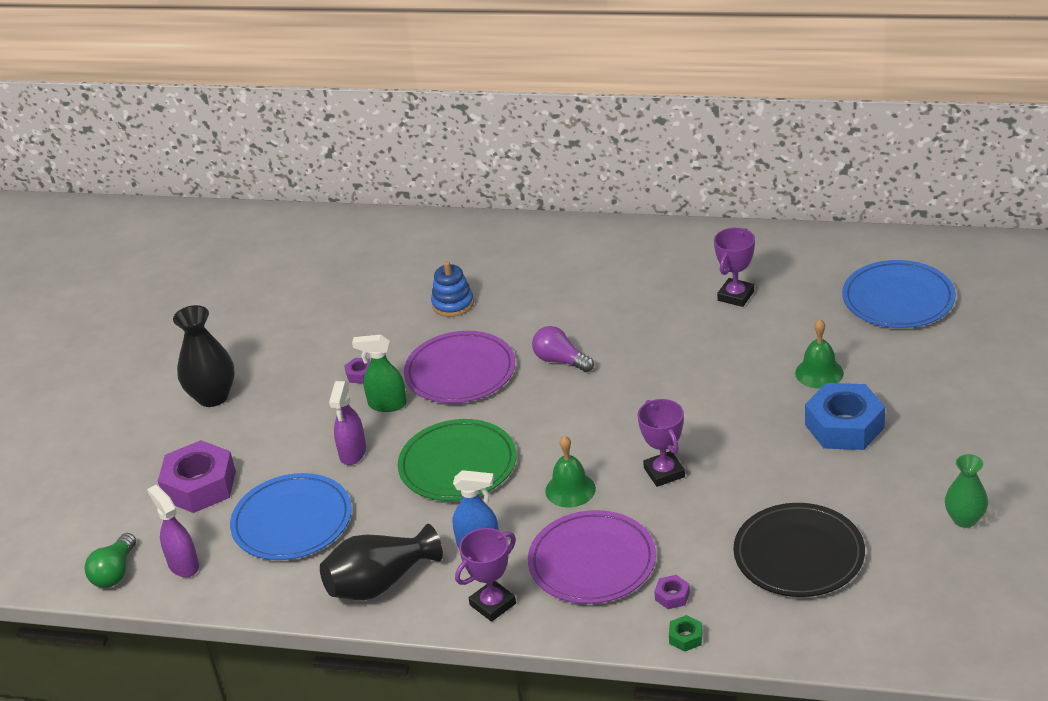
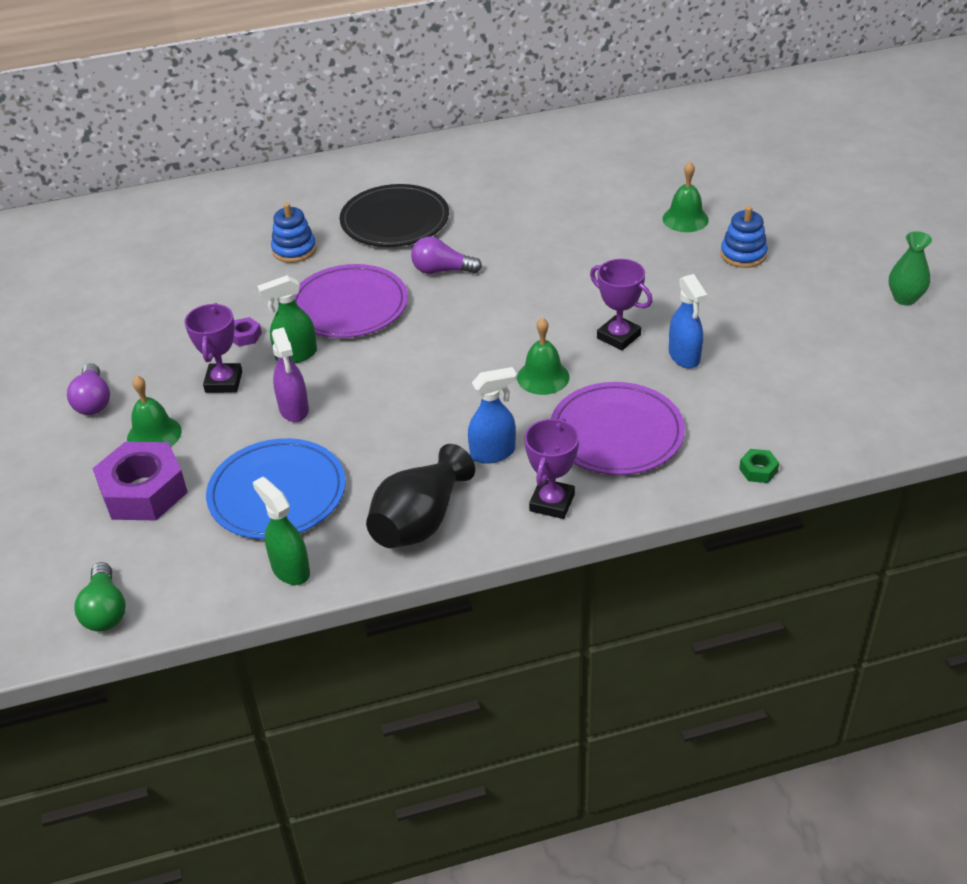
camera: 30 degrees left, 5 degrees up
purple spray bottle [147,485,199,577] -> none
black vase [173,305,235,407] -> purple light bulb [67,363,110,415]
green plate [398,419,517,501] -> none
purple nut [654,575,690,609] -> none
purple trophy [714,228,755,307] -> purple trophy moved to [184,303,242,393]
black plate [733,503,865,597] -> black plate moved to [340,184,449,247]
blue nut [805,383,885,450] -> blue stacking toy [720,206,768,268]
blue plate [842,260,956,328] -> none
none -> green bell [127,376,182,447]
none -> green spray bottle [253,477,310,585]
none -> blue spray bottle [669,274,707,369]

